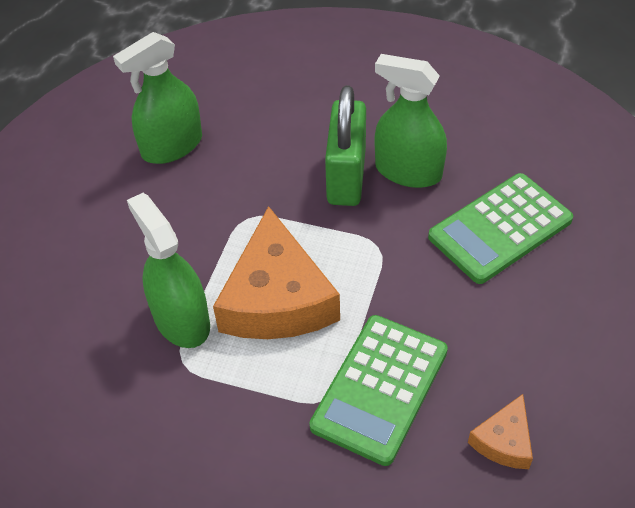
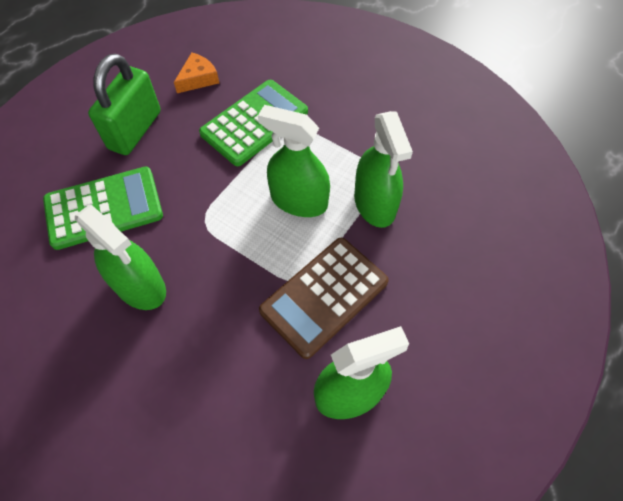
camera: 165 degrees left, 10 degrees up
orange cheese [213,206,340,339] -> green spray bottle [258,105,330,217]
green padlock [325,85,366,206] -> green padlock moved to [88,54,161,155]
none -> brown calculator [259,238,389,359]

